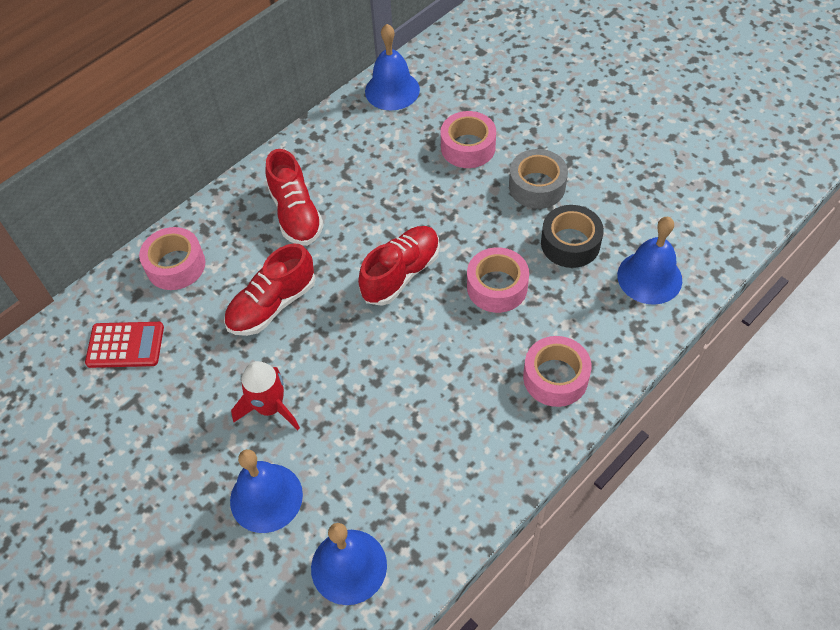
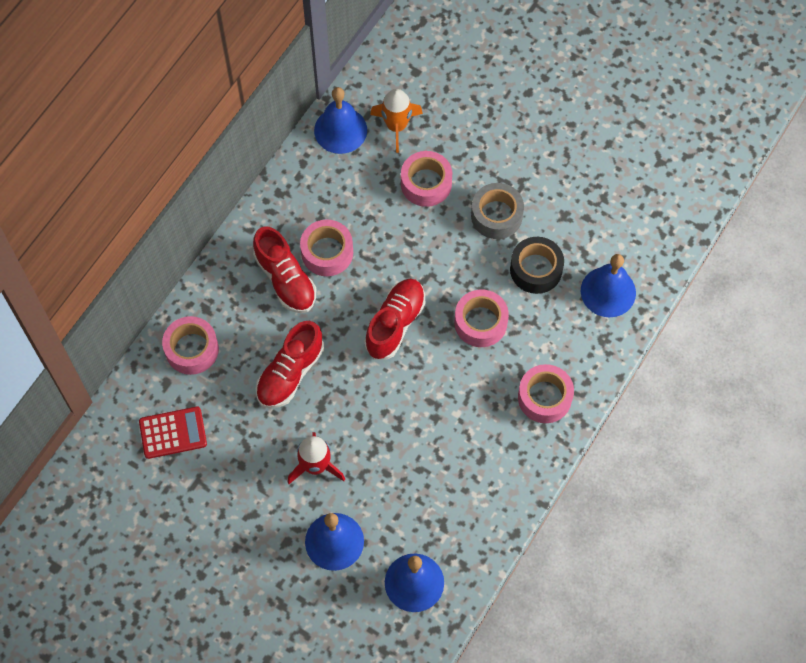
camera: 15 degrees left, 10 degrees up
none -> pink tape [300,219,353,276]
none -> orange rocket [370,89,423,153]

